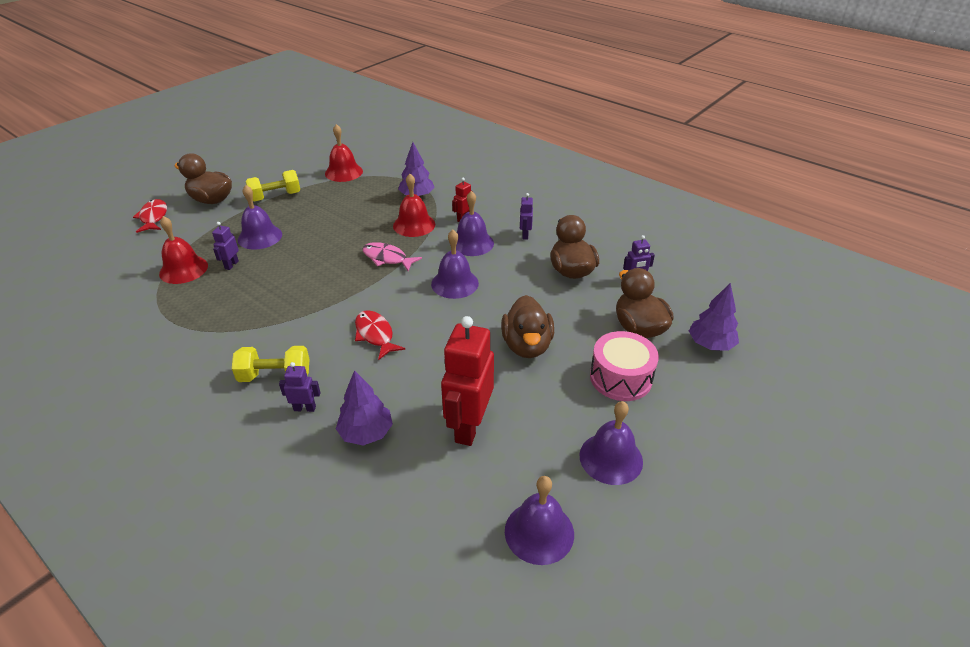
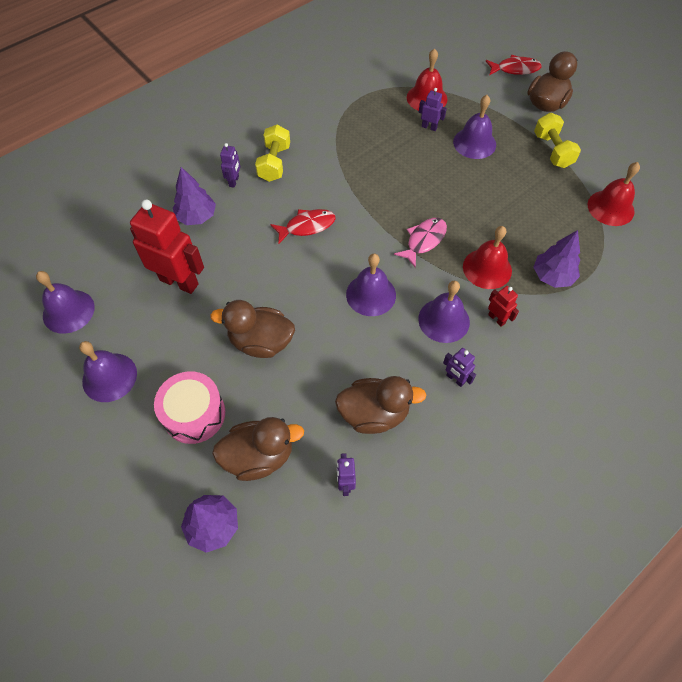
camera: 100 degrees right, 20 degrees up
purple robot [519,193,533,240] -> purple robot turned 150 degrees counterclockwise [443,348,476,387]

